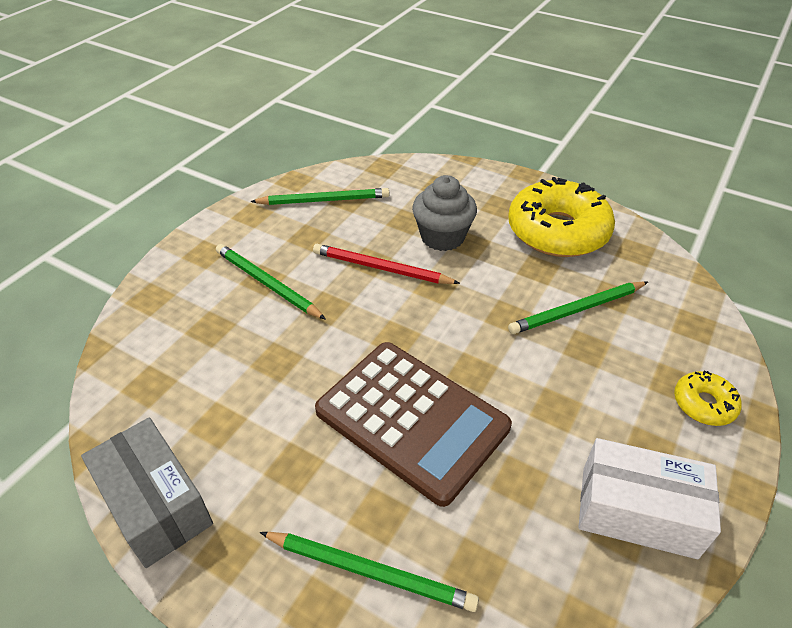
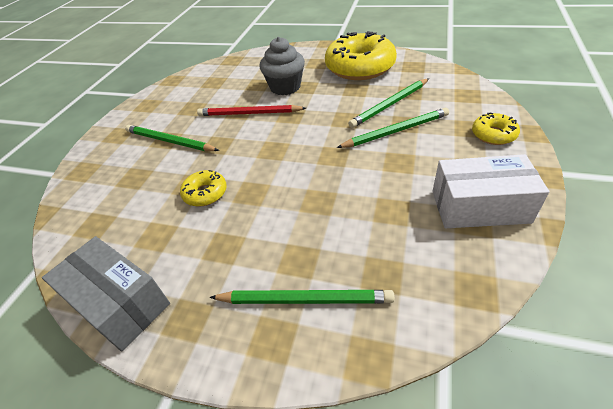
camera: 10 degrees left, 0 degrees up
green pencil [250,188,389,205] -> green pencil moved to [336,108,449,148]
brown calculator [315,342,512,507] -> none
none -> yellow donut [180,170,227,206]

